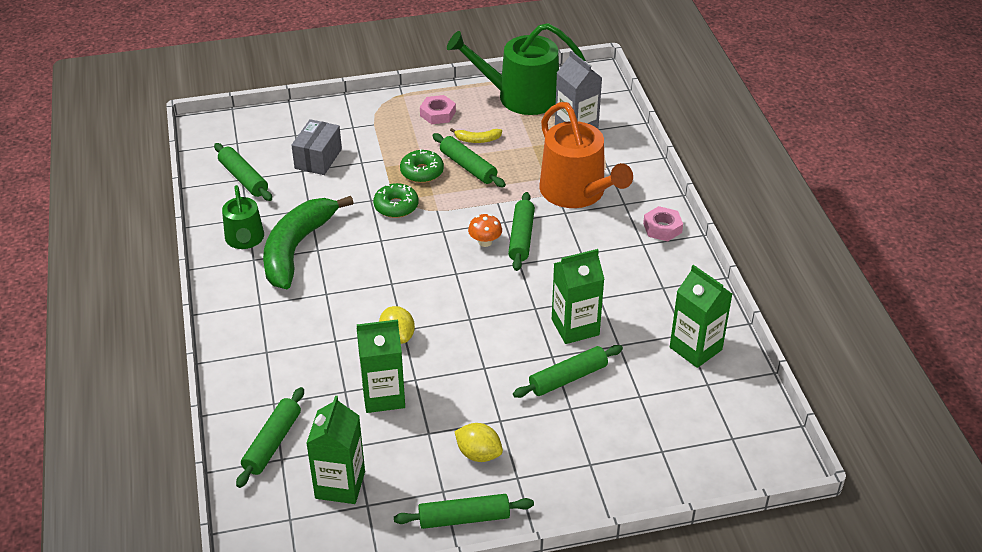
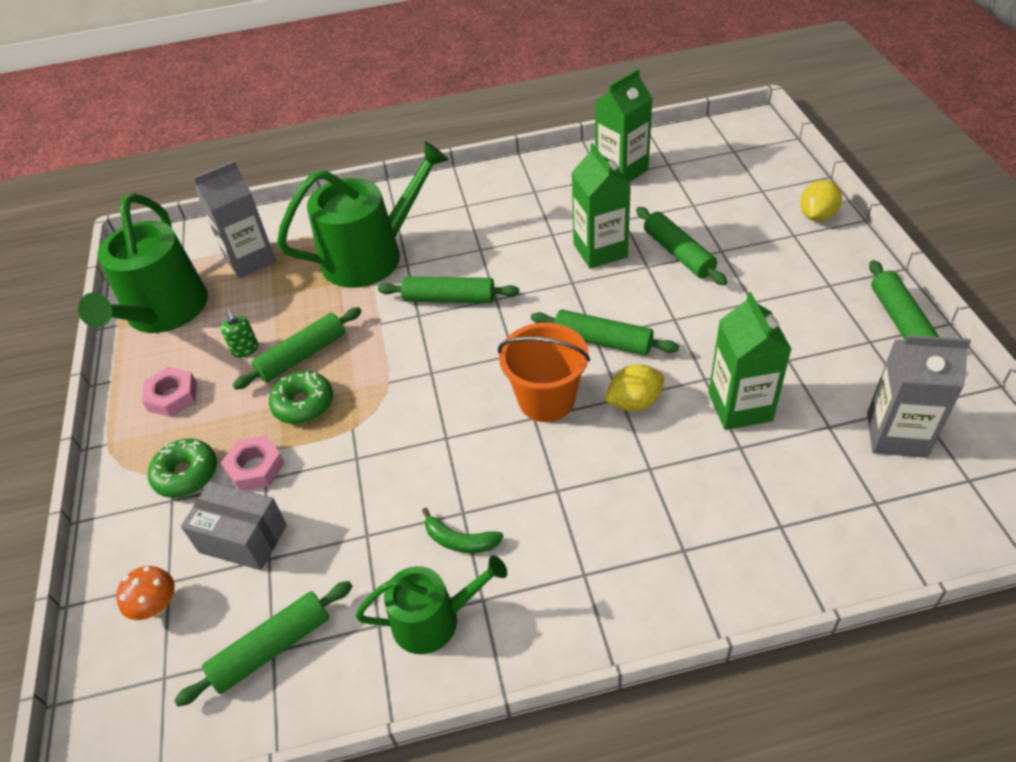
camera: 85 degrees left, 5 degrees up
green rolling pin [236,387,304,488] -> green rolling pin moved to [531,310,679,355]
green banana [263,196,354,289] -> green banana [422,508,504,553], size x0.40
green carton [306,396,365,504] -> grey carton [867,335,971,458]
green donut [373,183,419,218] -> green donut moved to [148,439,217,498]
yellow banana [450,128,502,143] -> green soap dispenser [221,309,258,358]
yellow lemon [454,423,503,462] -> yellow lemon moved to [800,180,842,221]
orange mushroom [468,214,502,247] -> orange mushroom moved to [116,566,175,620]
orange watering can [539,102,633,208] -> green watering can [277,141,449,288]
pink nut [643,206,683,241] -> pink nut moved to [221,435,284,490]
none -> orange bucket [498,323,590,422]

